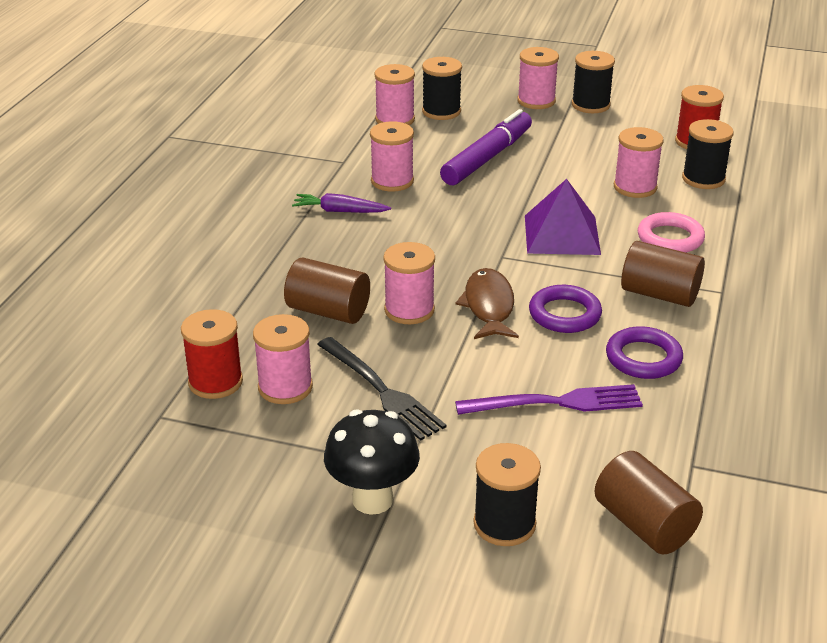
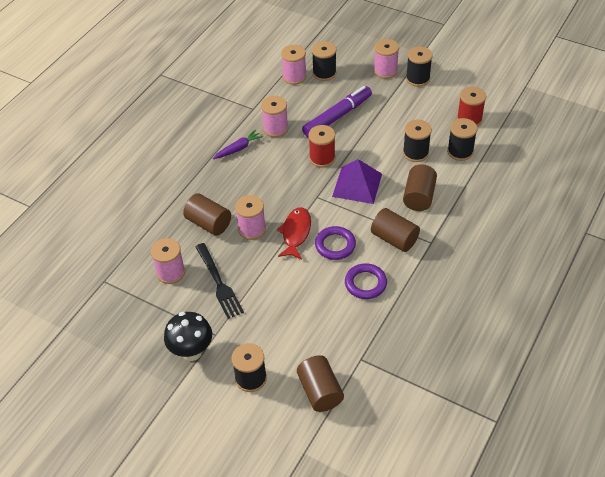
camera: 15 degrees right, 15 degrees up
red spool [181,309,243,399] -> red spool moved to [309,125,335,168]
purple carrot [292,193,391,213] -> purple carrot turned 120 degrees clockwise [213,129,263,159]
brown fish [455,268,519,339] -> red fish [277,207,311,260]
purple fork [455,384,643,415] -> none
pink spool [614,127,664,198] -> black spool [403,120,432,162]
pink ring [638,212,705,253] -> brown cylinder [403,164,437,211]

